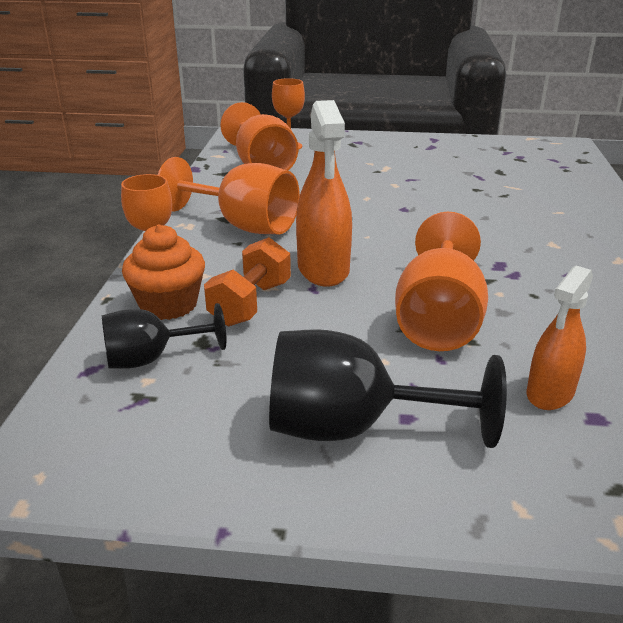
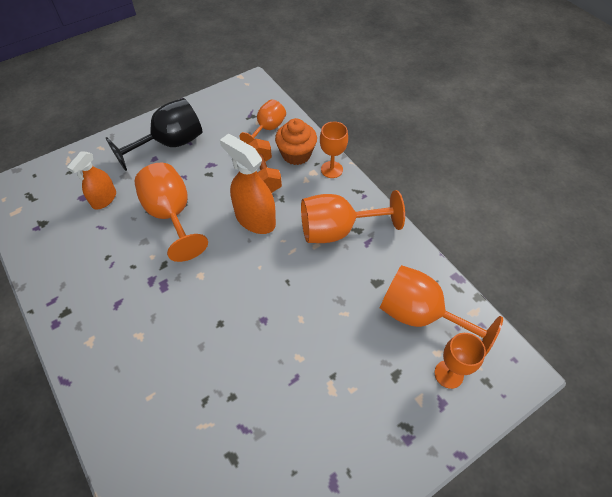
camera: 140 degrees right, 25 degrees up
black goblet [102,303,226,369] -> orange goblet [240,99,286,144]
orange spray bottle [527,266,593,410] -> orange spray bottle turned 150 degrees counterclockwise [67,151,116,209]

